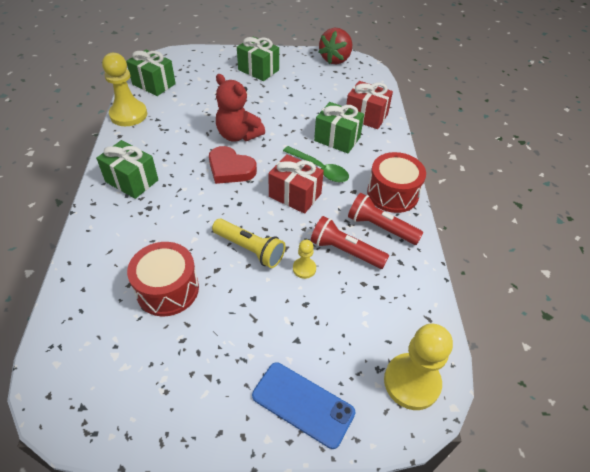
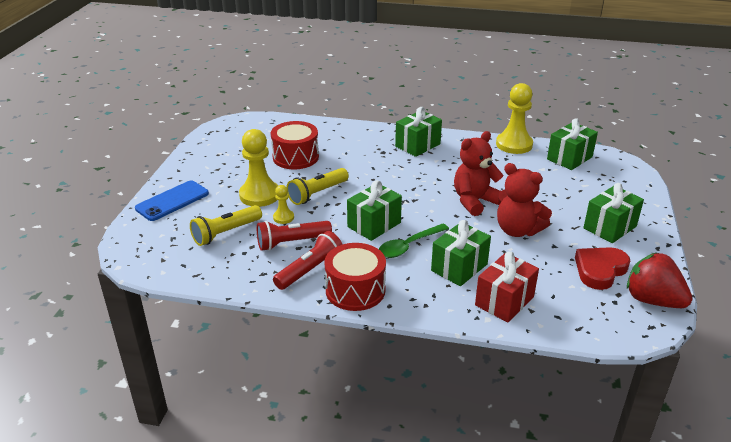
camera: 105 degrees right, 15 degrees down
red heart [209,146,257,184] -> red heart moved to [575,247,630,290]
red gift [268,154,324,214] -> green gift [347,180,402,241]
red flashlight [310,216,389,269] -> red flashlight turned 150 degrees counterclockwise [257,221,332,251]
yellow pawn [384,324,453,410] -> yellow pawn moved to [239,129,278,207]
none -> yellow flashlight [190,205,262,246]
none -> red teddy bear [497,163,552,237]

